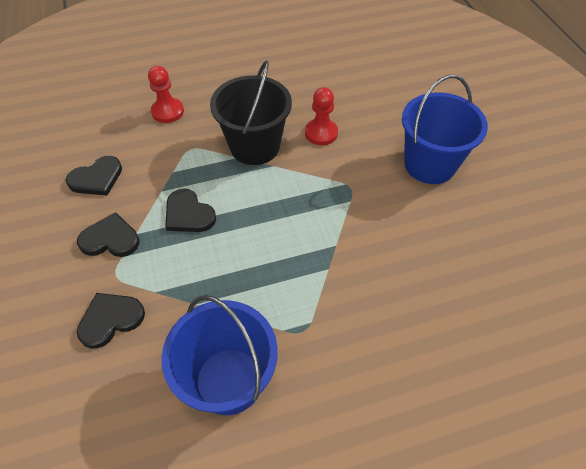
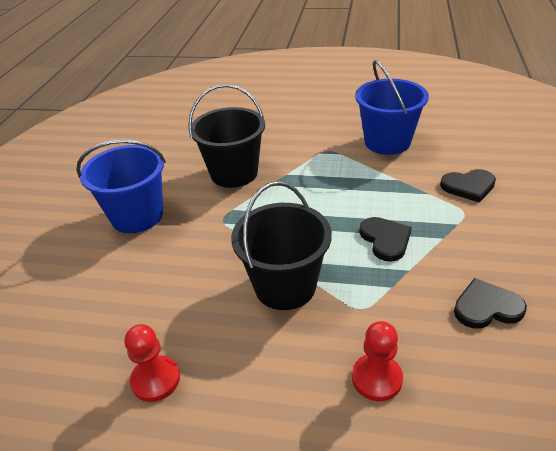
camera: 150 degrees left, 15 degrees down
black heart [77,212,139,257] -> none
red pawn [305,87,338,145] -> red pawn moved to [125,324,180,402]
none -> black bucket [188,84,265,188]

